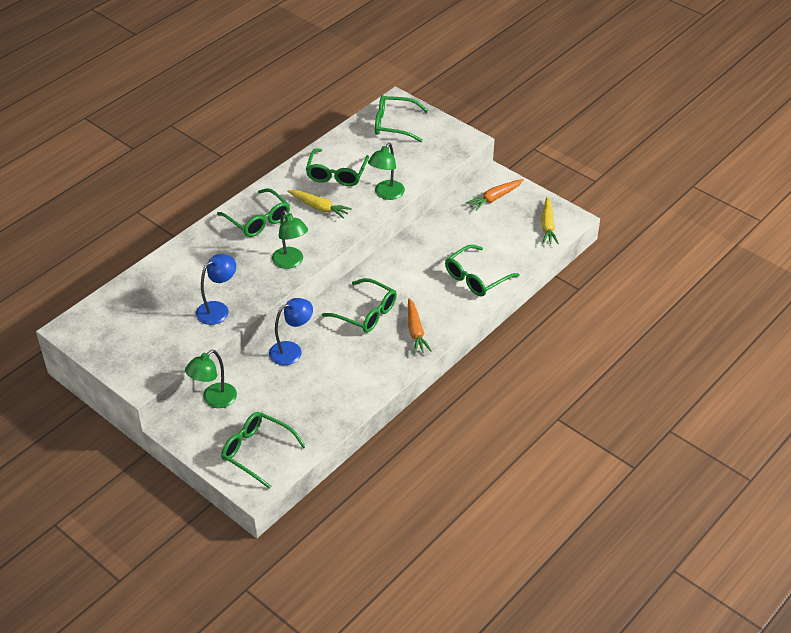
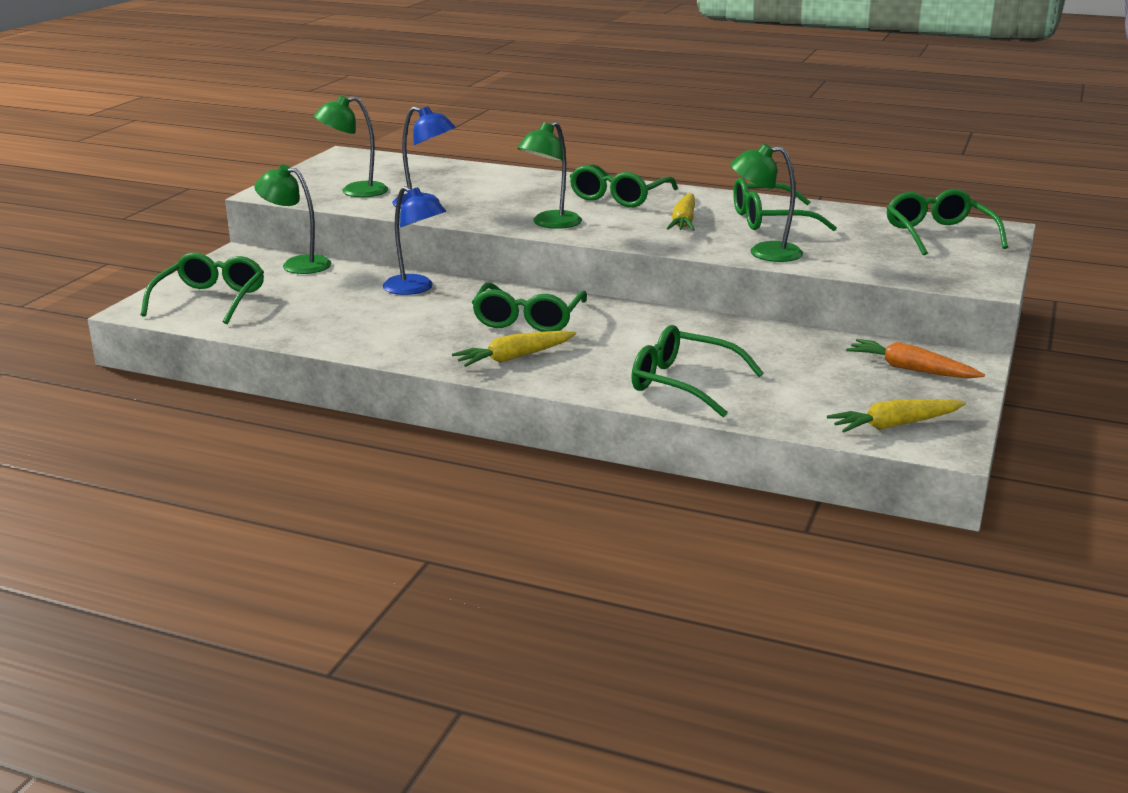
camera: 70 degrees right, 20 degrees down
orange carrot [408,298,432,354] -> yellow carrot [452,331,577,367]
none -> green lamp [314,95,388,197]

